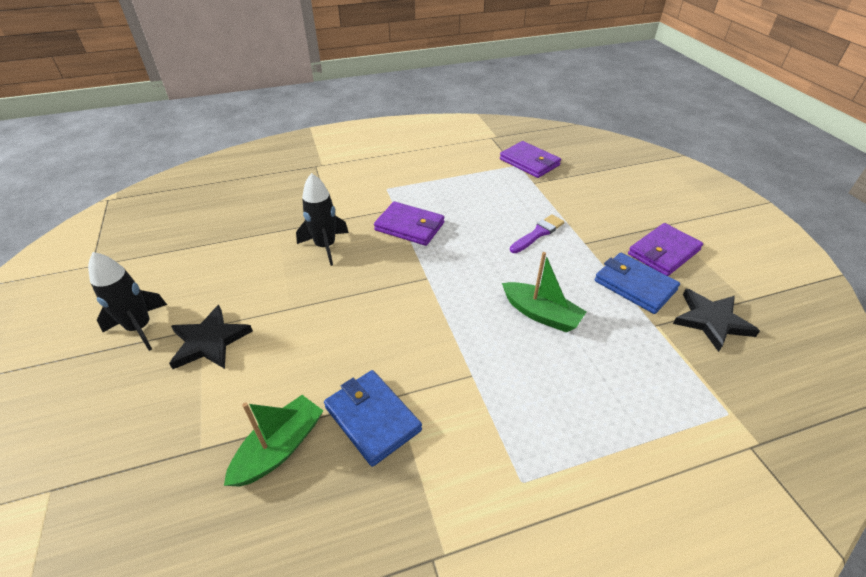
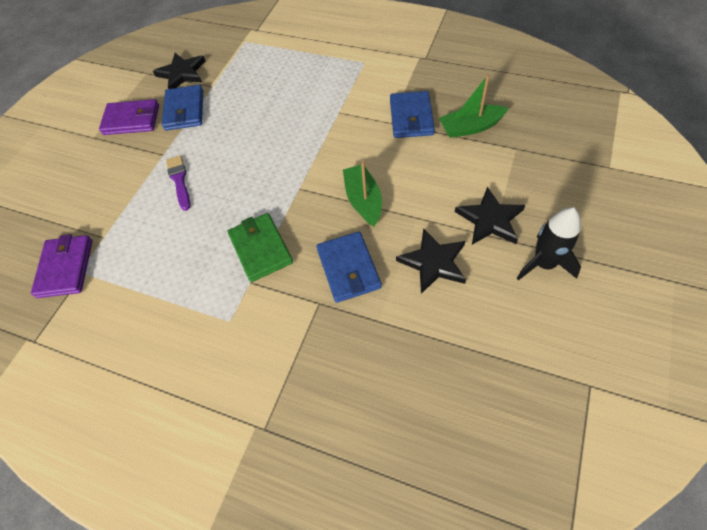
camera: 135 degrees left, 15 degrees up
black rocket [296,173,349,266] -> blue wallet [316,231,382,303]
purple wallet [374,202,445,246] -> green wallet [227,213,293,282]
green boat [502,252,587,332] -> green boat moved to [343,161,382,226]
purple brush [510,214,564,253] -> purple brush turned 75 degrees clockwise [166,155,191,211]
none -> black star [396,228,466,294]

